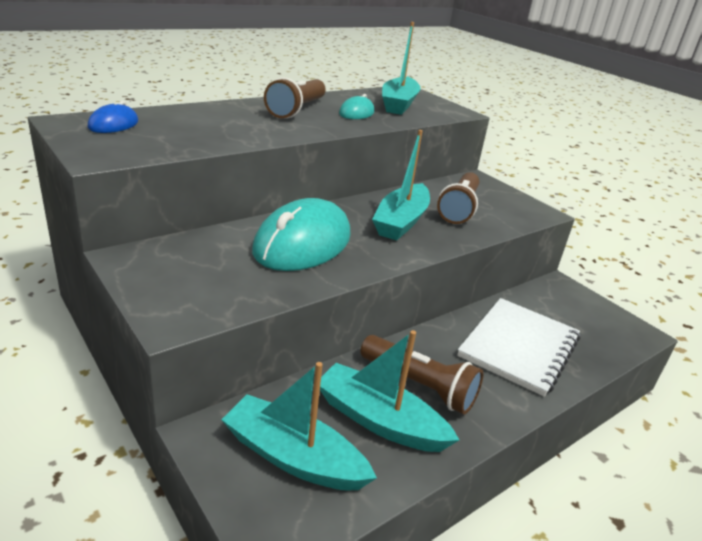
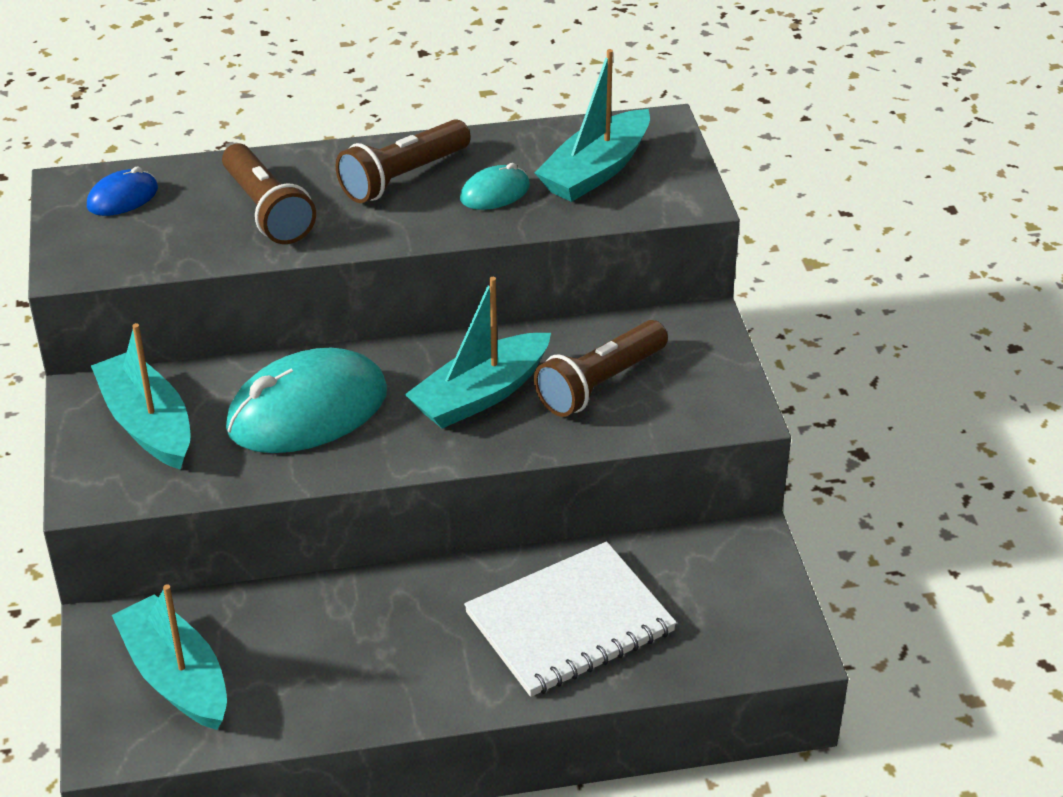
camera: 30 degrees right, 10 degrees up
turquoise boat [320,330,459,452] -> turquoise boat moved to [91,323,190,470]
brown flashlight [361,335,483,414] -> brown flashlight moved to [222,144,316,244]

